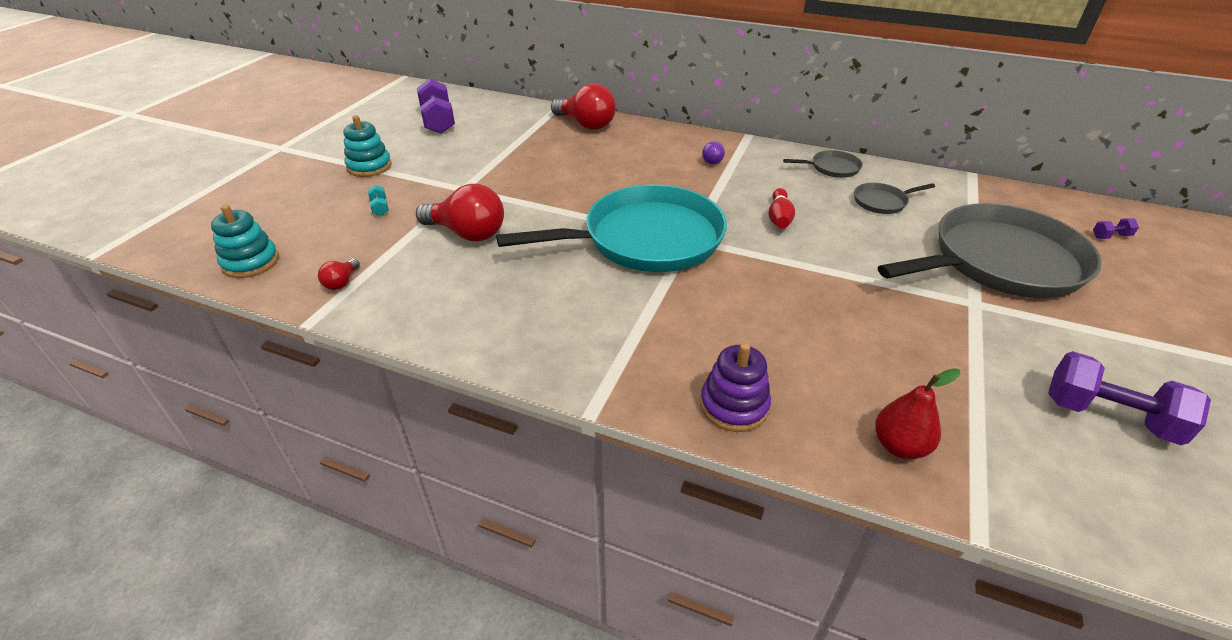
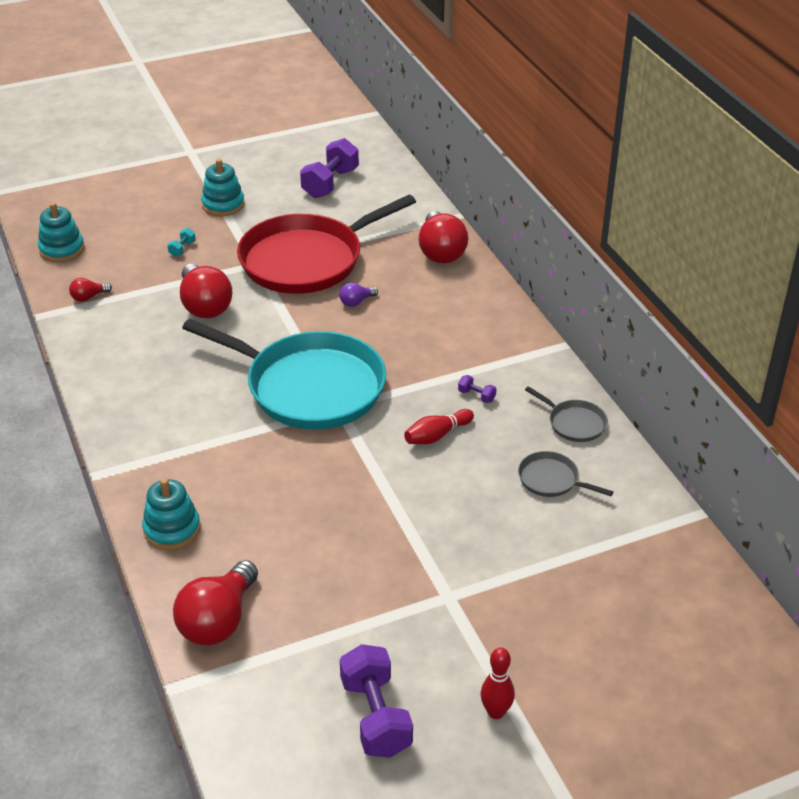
camera: 45 degrees right, 0 degrees up
purple stacking toy [700,343,771,432] -> turquoise stacking toy [142,478,200,550]
purple light bulb [702,142,725,164] -> purple light bulb moved to [339,282,378,307]
red pear [875,368,960,459] -> red light bulb [173,560,258,645]
grey pan [878,203,1102,298] -> none
purple dumbbell [1093,218,1139,239] -> purple dumbbell moved to [458,375,496,403]
none -> red pan [237,195,416,294]
none -> red bowling pin [481,647,515,719]

